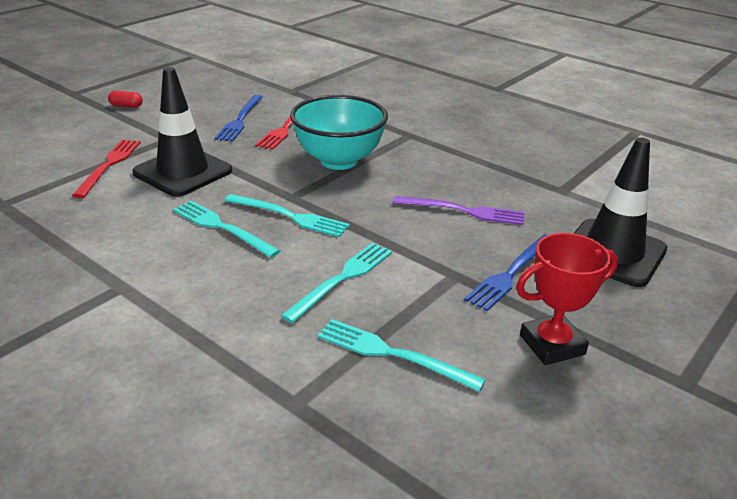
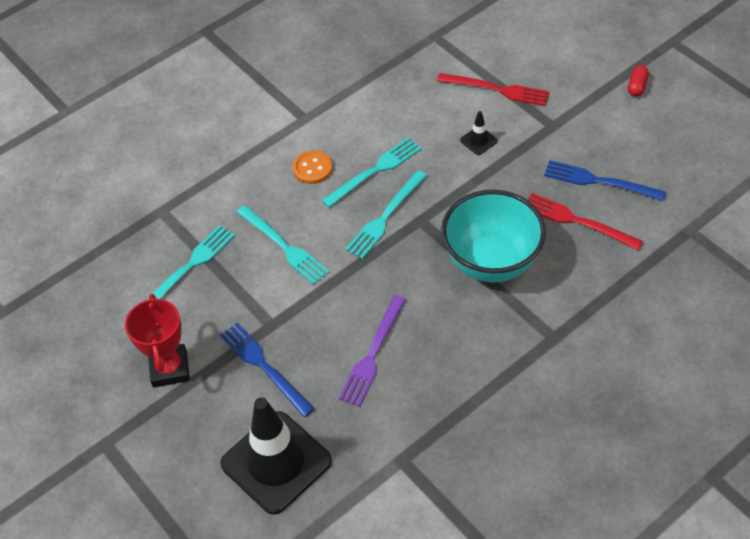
camera: 105 degrees right, 20 degrees up
black traffic cone [132,67,232,197] -> black traffic cone [460,111,498,155], size x0.40
none -> orange button [292,150,333,184]

